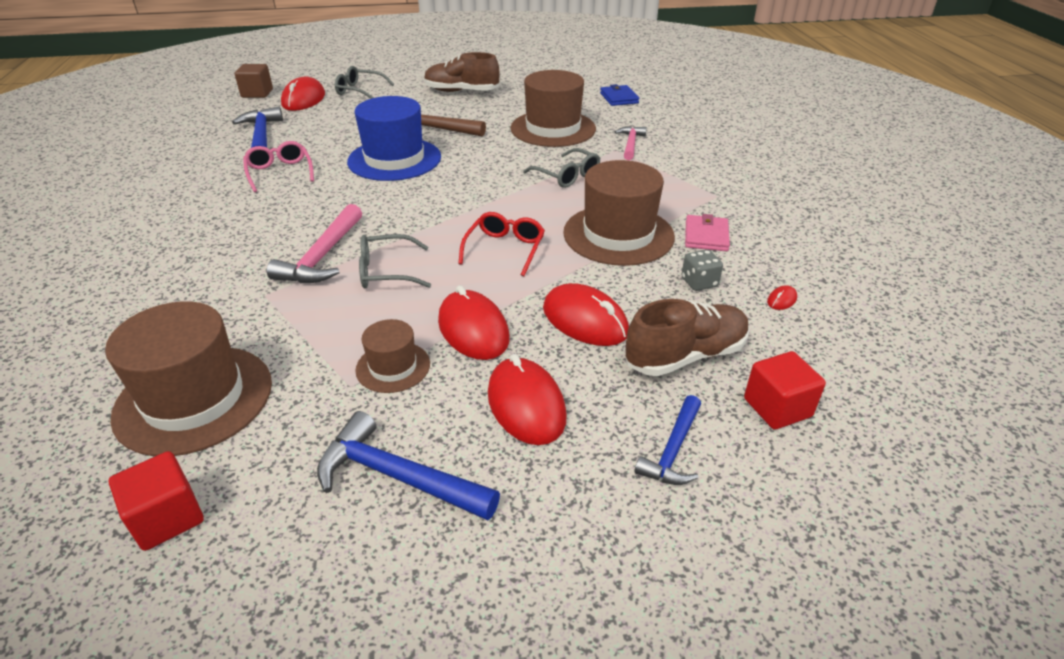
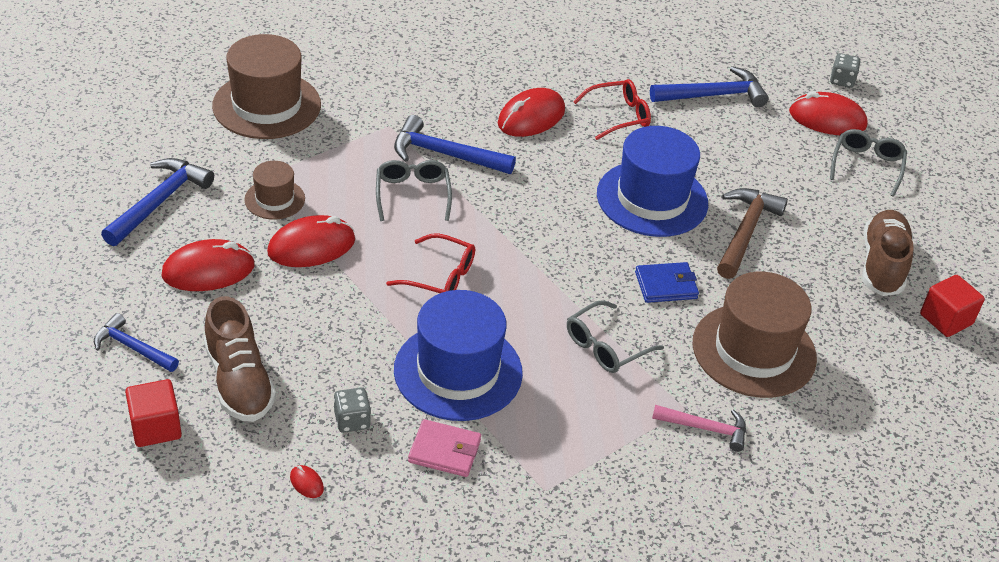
camera: 90 degrees right, 5 degrees up
red cube [109,451,204,551] -> red cube moved to [920,275,985,337]
brown cube [235,64,273,98] -> grey dice [830,53,860,88]
pink glasses [243,141,314,192] -> red glasses [573,79,651,140]
pink hammer [267,204,362,283] -> blue hammer [394,115,516,174]
red mouse [543,283,629,346] -> red mouse moved to [498,88,565,137]
brown hat [563,160,675,266] -> blue hat [394,290,523,421]
blue wallet [600,84,639,106] -> blue wallet moved to [635,262,699,303]

